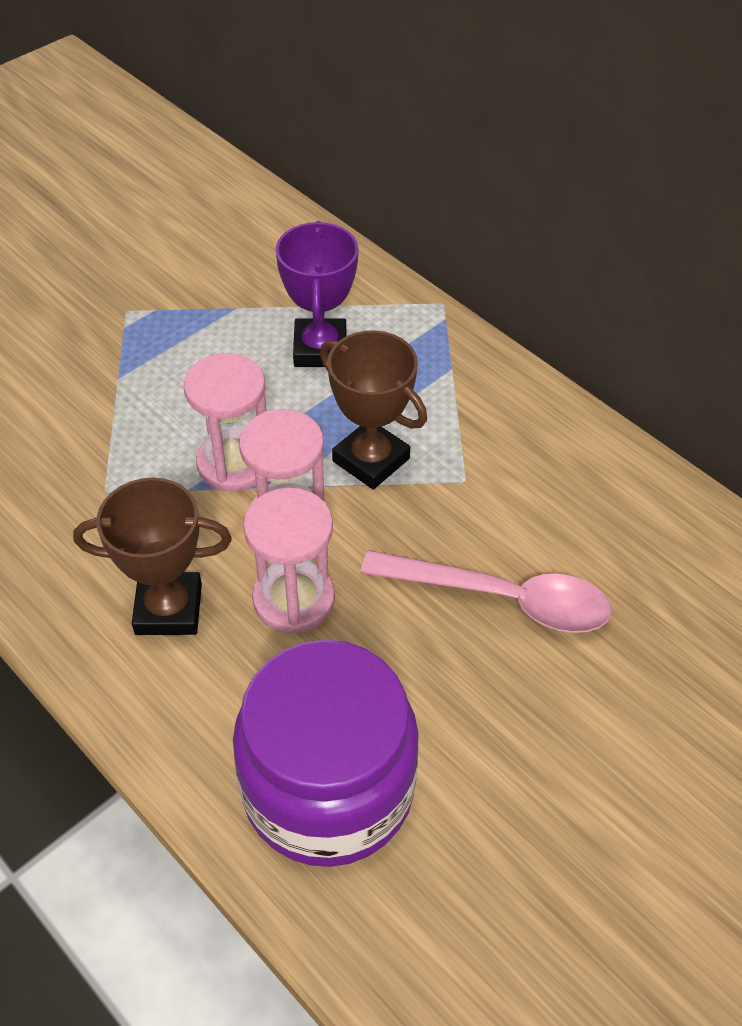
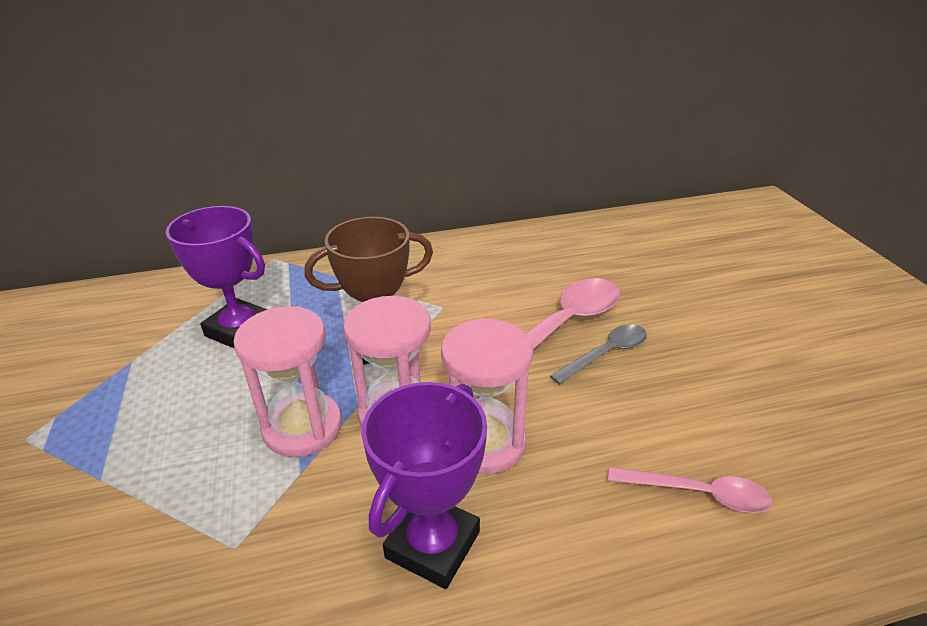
camera: 60 degrees left, 15 degrees down
brown trophy [73,477,232,635] -> purple trophy [361,382,487,589]
purple jar [233,640,419,867] -> pink spoon [608,467,772,513]
none -> grey spoon [550,324,647,385]

